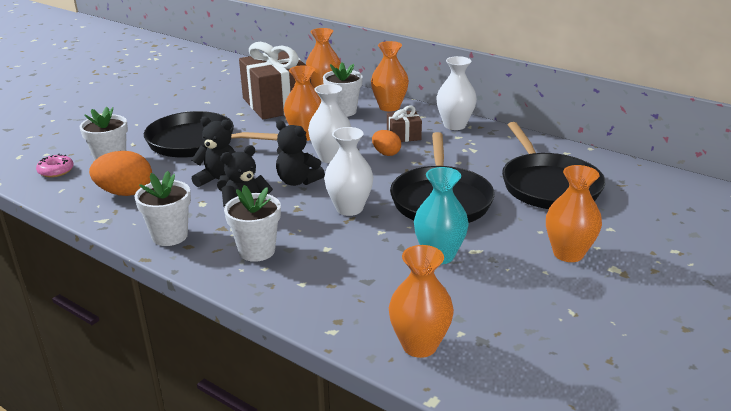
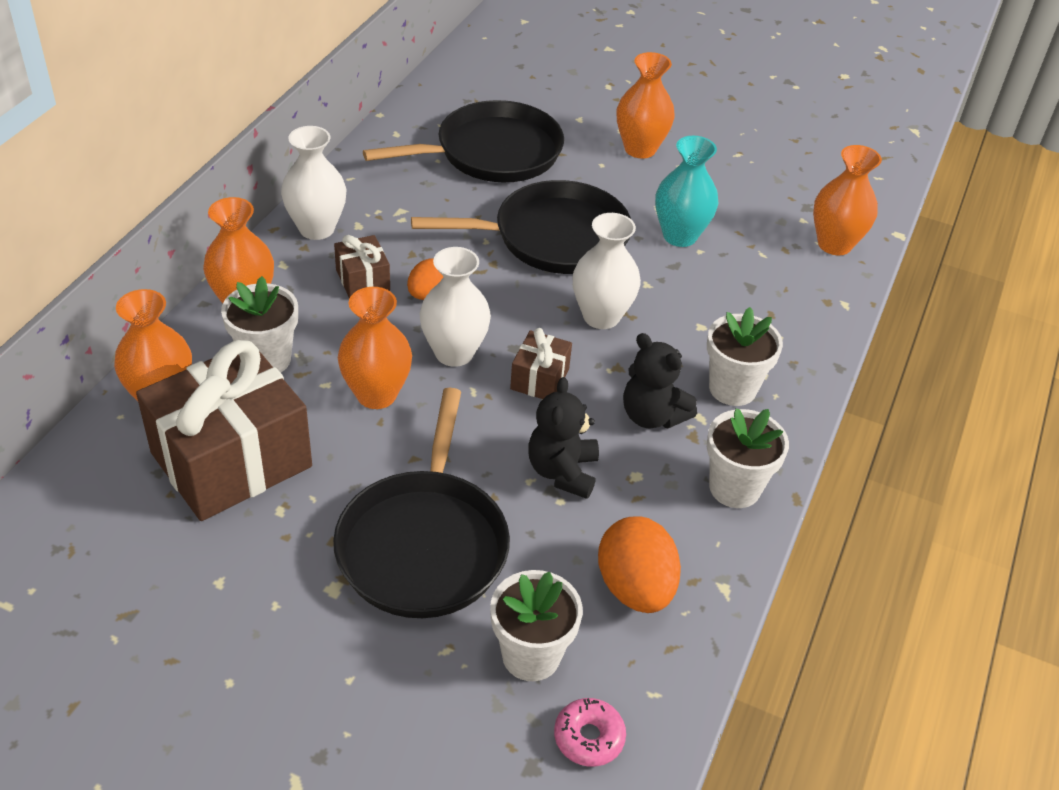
camera: 105 degrees left, 15 degrees up
black teddy bear [276,120,325,186] -> brown gift [510,328,572,399]

